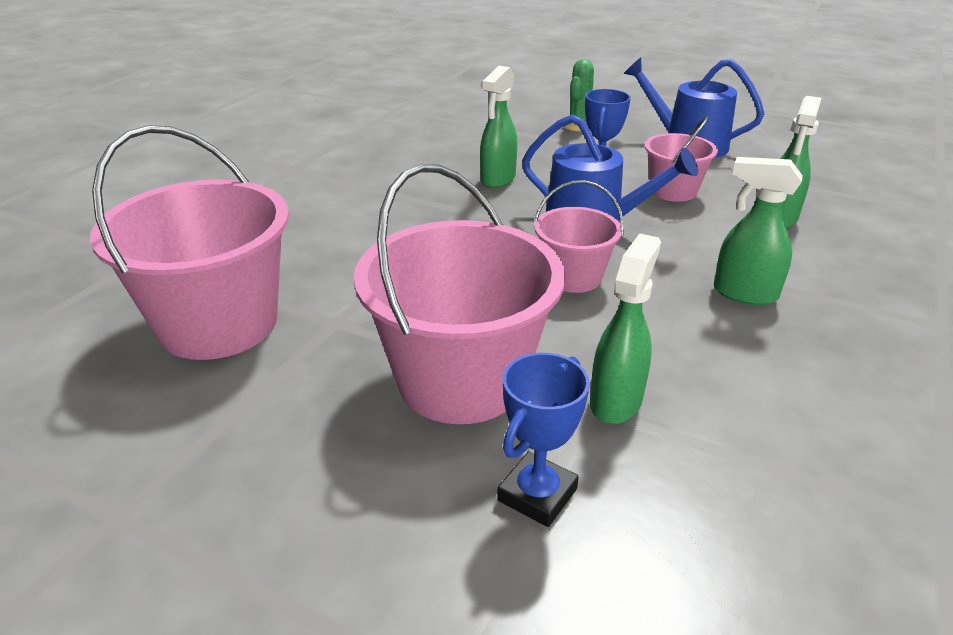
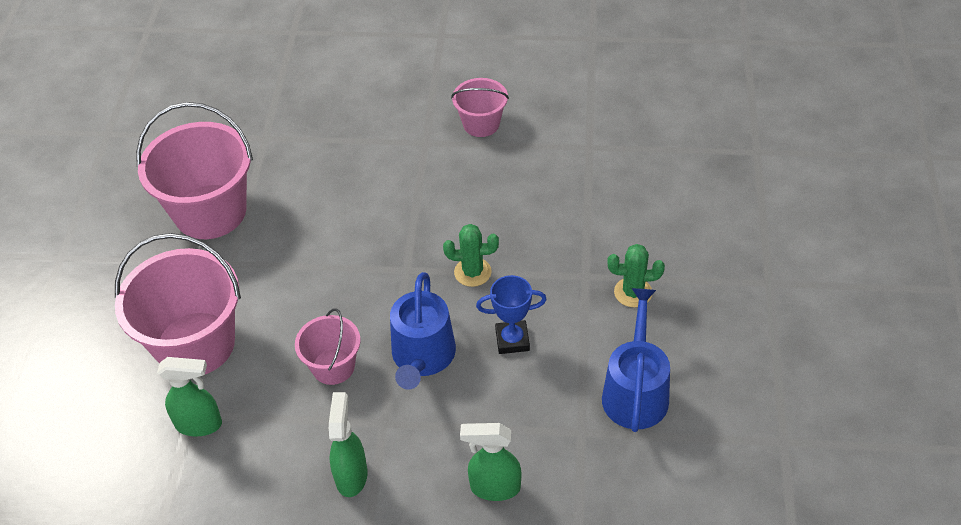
camera: 70 degrees right, 15 degrees up
green spray bottle [480,66,517,188] -> green cactus [443,224,499,287]
blue trophy [497,353,590,527] -> none
pink bucket [645,116,718,202] -> pink bucket moved to [451,78,509,137]

